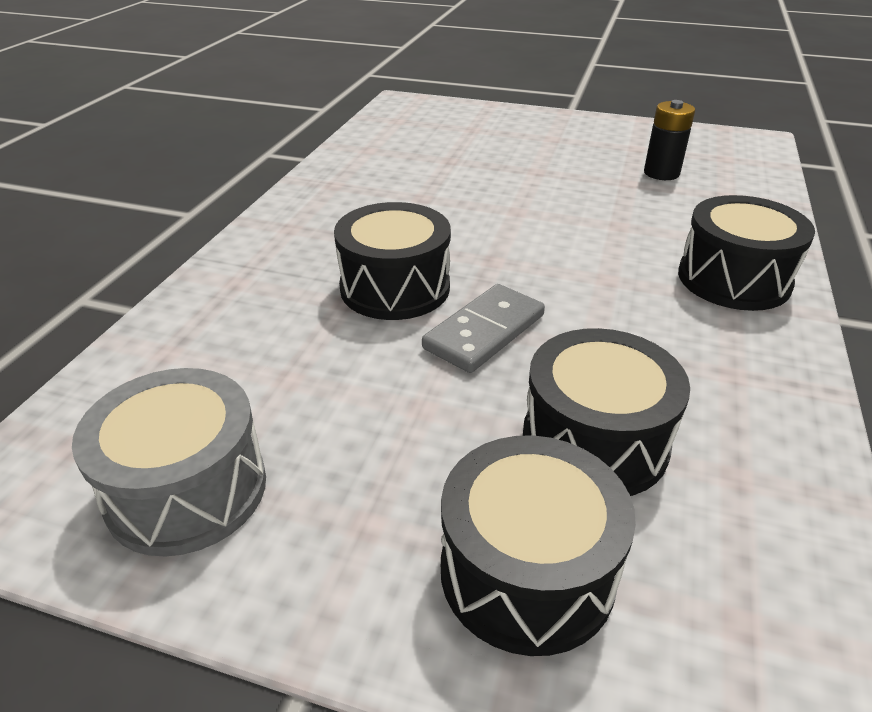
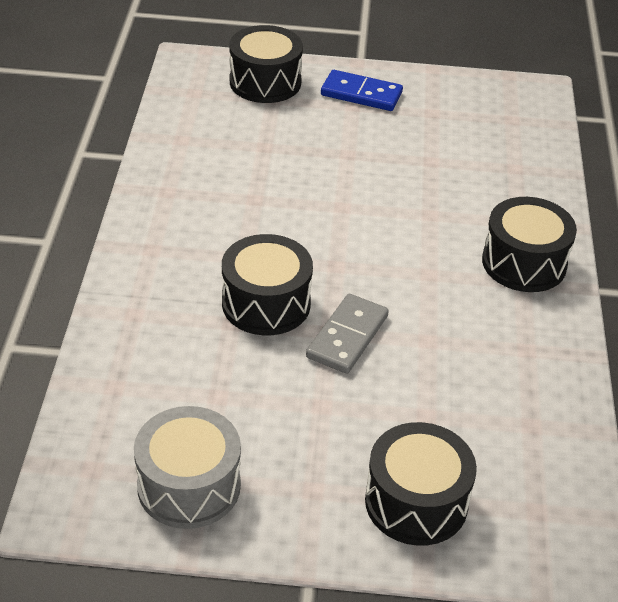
camera: 15 degrees left, 5 degrees up
black drum [523,328,690,496] -> black drum moved to [229,25,303,103]
black battery [644,100,695,180] -> none
none -> blue domino [321,70,403,111]

